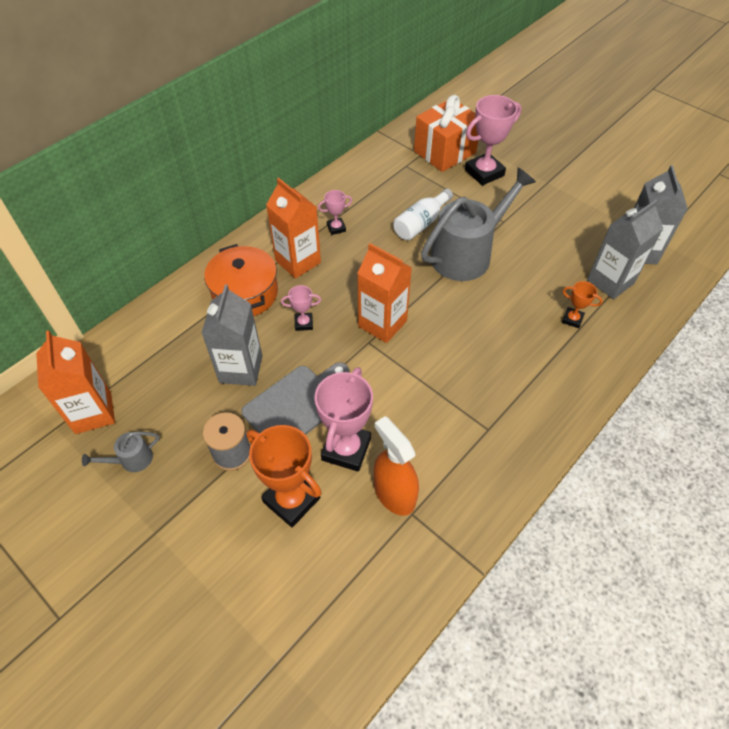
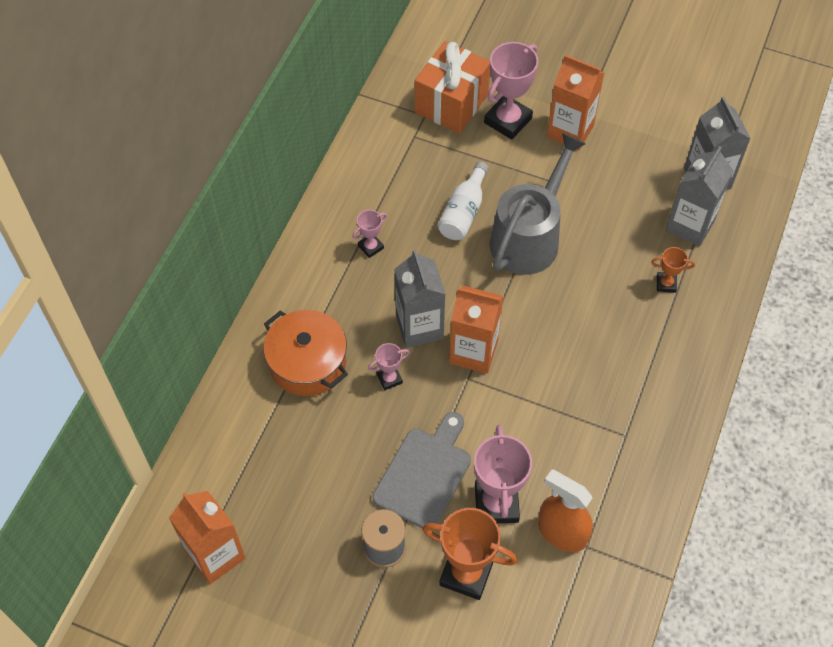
camera: 20 degrees left, 5 degrees up
grey watering can [82,432,160,472] -> none
grey carton [202,284,262,386] -> grey carton moved to [394,250,446,348]
orange carton [266,178,321,279] -> orange carton moved to [547,55,604,150]

